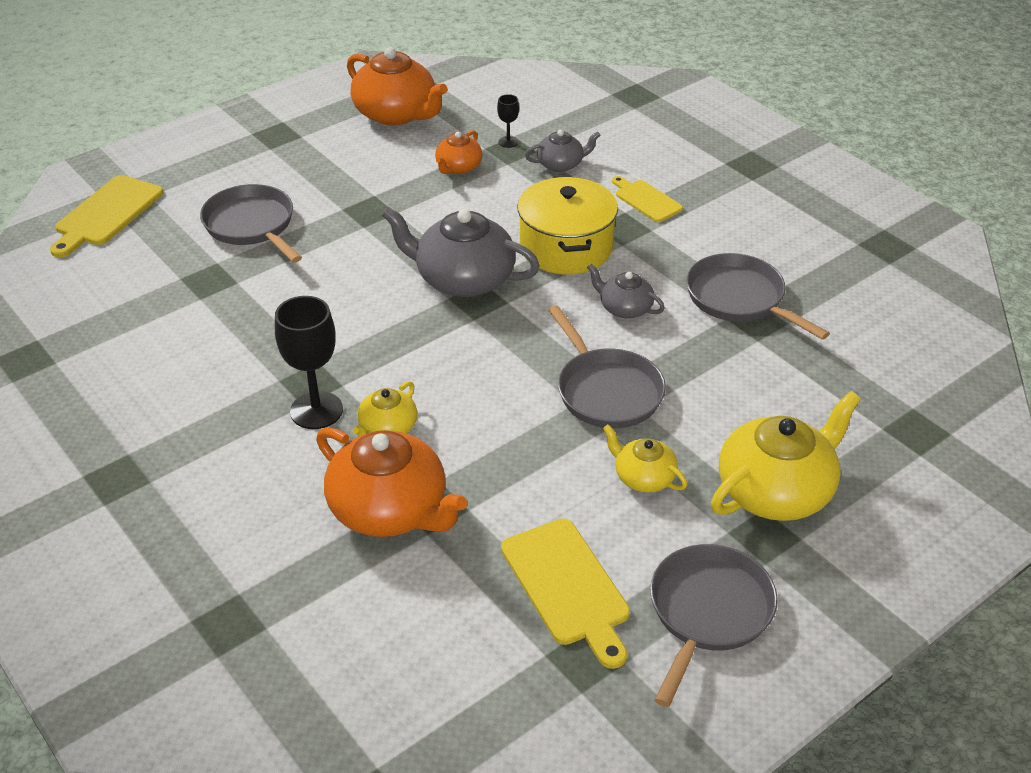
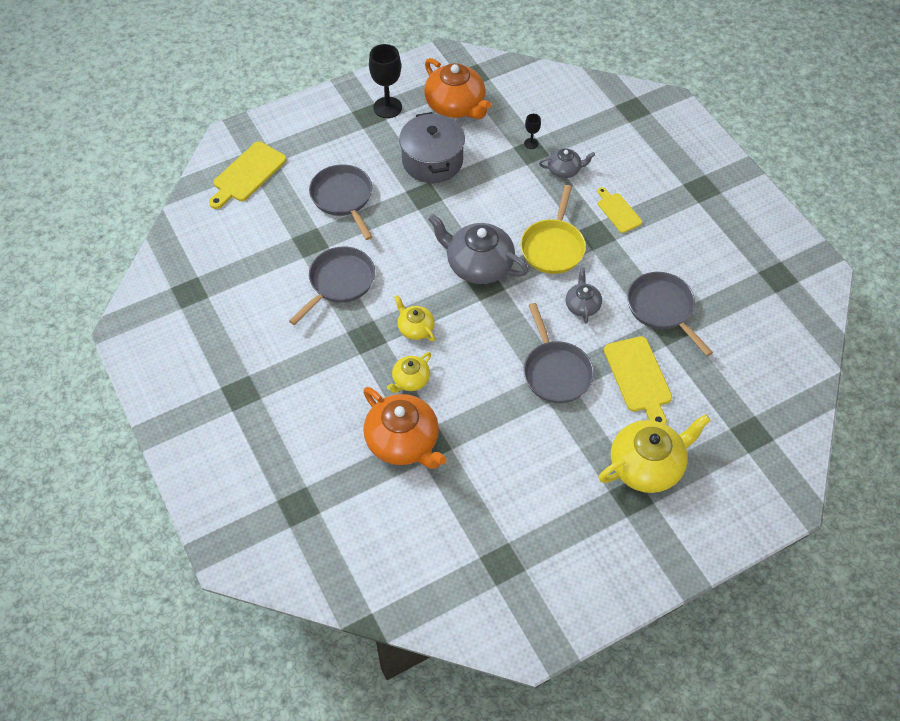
camera: 10 degrees right, 15 degrees up
black goblet [275,296,343,429] -> black goblet moved to [369,44,402,118]
orange teapot [435,130,482,174] -> none
yellow cutting board [501,519,630,669] -> yellow cutting board moved to [604,336,672,425]
yellow pot [517,177,618,275] -> yellow pan [520,185,586,274]
grey teapot [587,264,665,318] -> grey teapot turned 45 degrees clockwise [566,267,602,324]
yellow teapot [603,424,687,493] -> yellow teapot moved to [394,295,435,342]
grey pan [650,544,778,707] -> grey pan moved to [289,246,375,325]
none -> grey pot [399,112,465,183]

